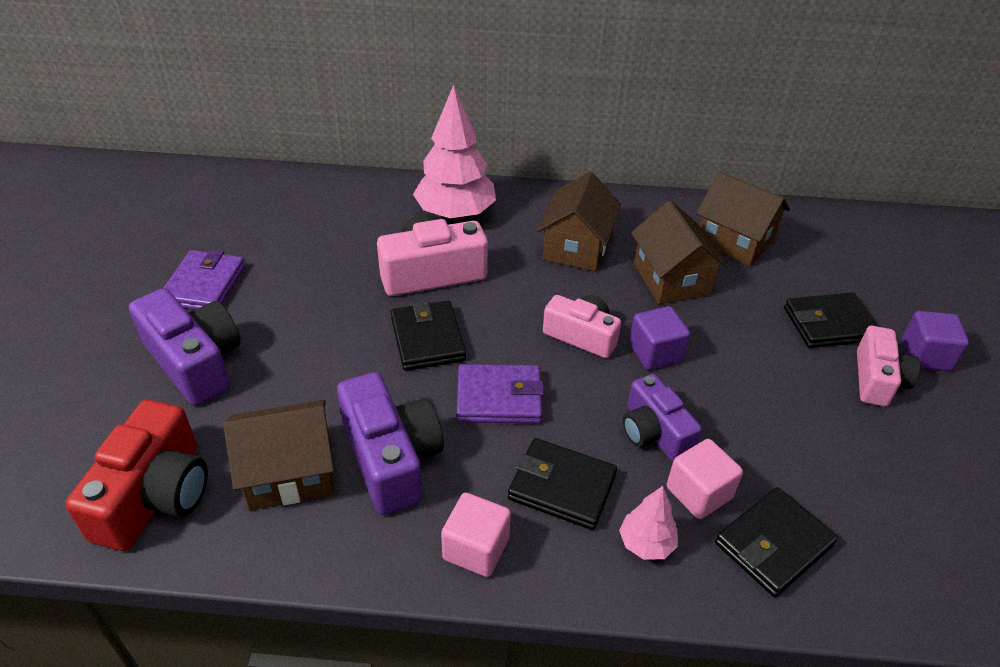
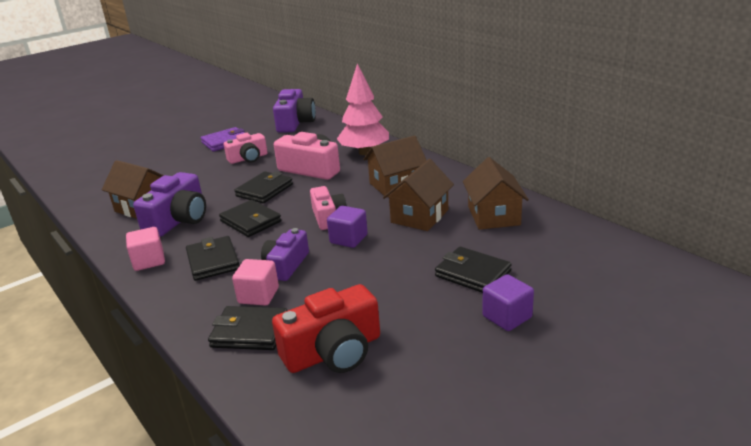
camera: 50 degrees right, 15 degrees down
red camera [65,399,208,551] -> red camera moved to [272,284,380,373]
purple camera [129,288,241,406] -> purple camera moved to [273,89,316,133]
purple wallet [457,364,544,423] -> black wallet [219,200,281,237]
pink tree [619,486,678,560] -> none
pink camera [857,326,920,407] -> pink camera moved to [224,133,268,164]

